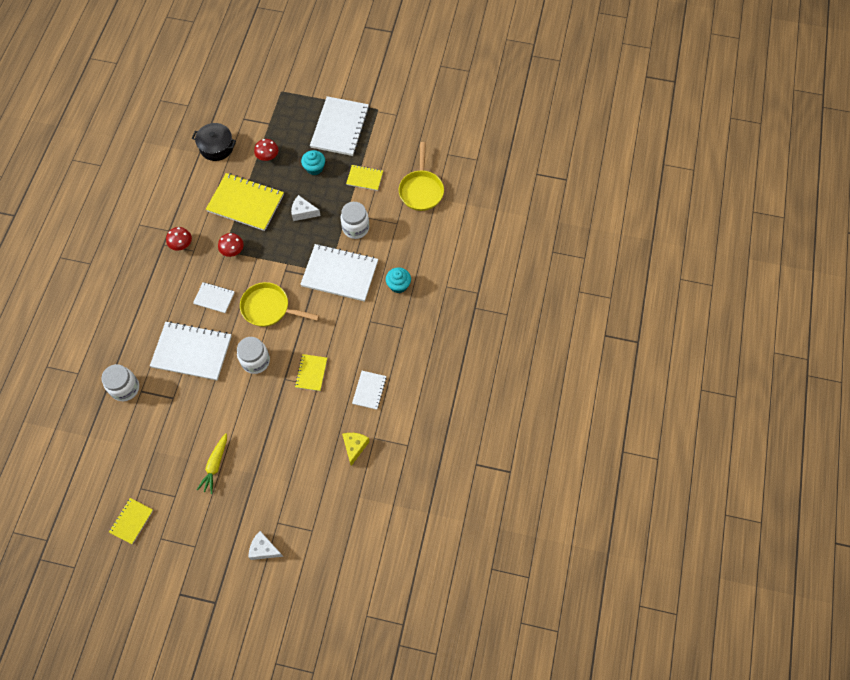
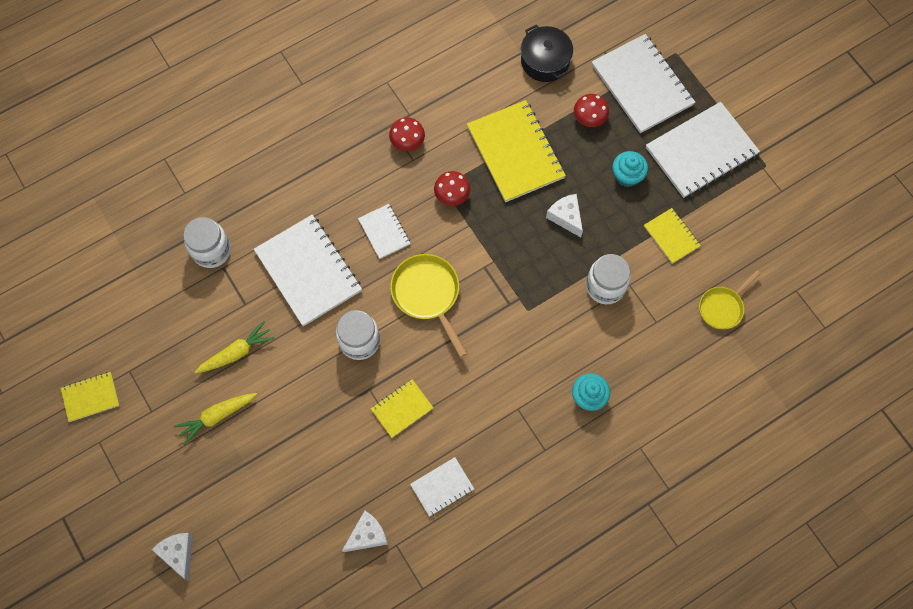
camera: 45 degrees right, 5 degrees up
white notebook [300,244,378,302] -> white notebook moved to [592,34,695,133]
yellow cheese [342,433,370,466] -> white cheese [342,510,388,552]
yellow pan [399,142,444,211] -> yellow pan [699,270,760,329], size x0.65
none -> yellow carrot [195,321,275,373]

